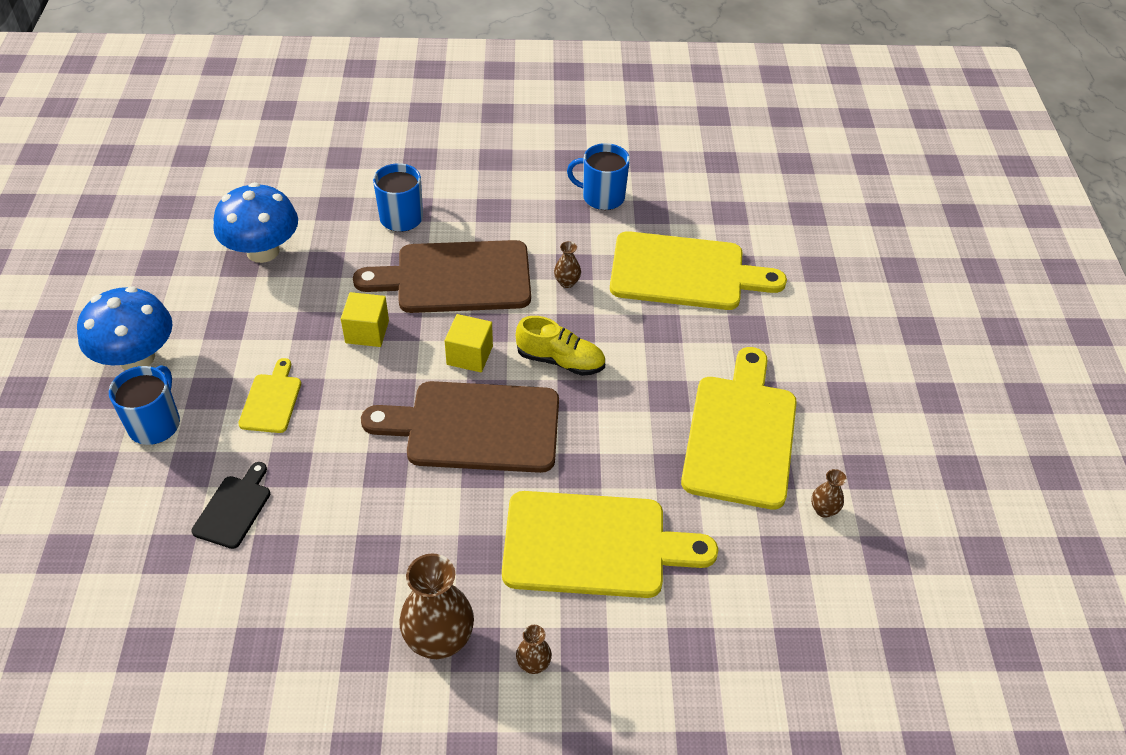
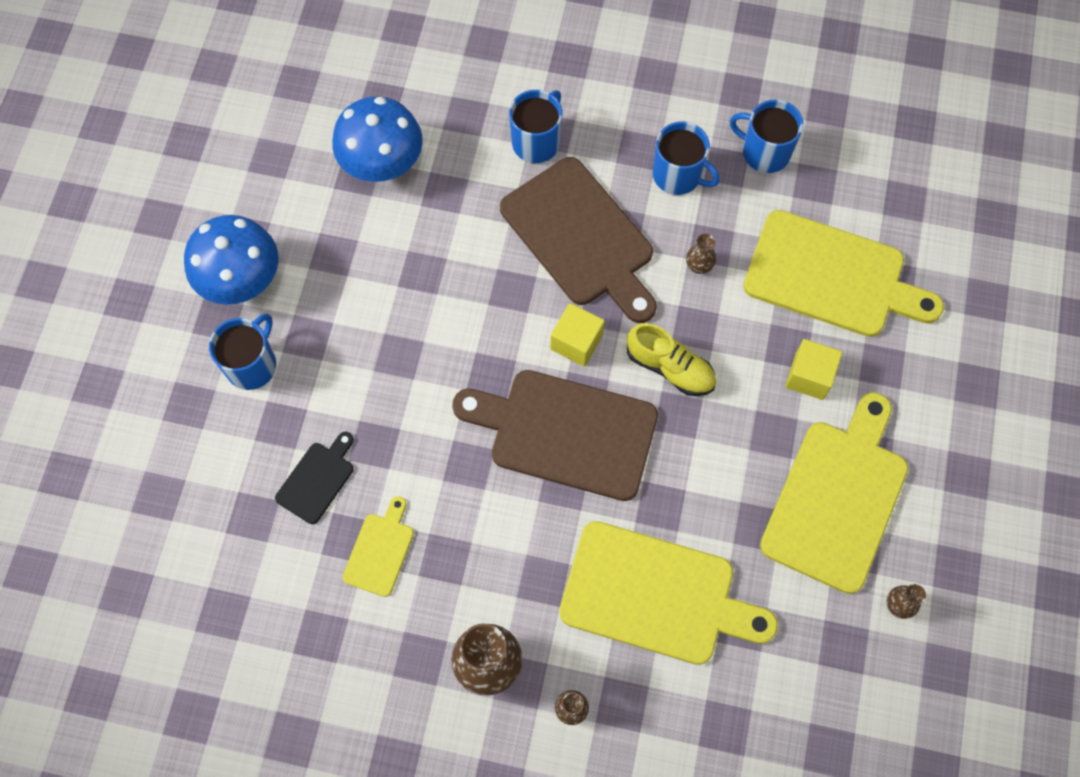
camera: 15 degrees right, 20 degrees up
yellow cutting board [238,358,301,433] -> yellow cutting board moved to [342,496,414,597]
yellow cube [341,292,389,347] -> yellow cube moved to [785,339,842,400]
brown cutting board [353,240,531,313] -> brown cutting board turned 135 degrees counterclockwise [500,157,657,323]
none -> blue mug [653,122,720,195]

